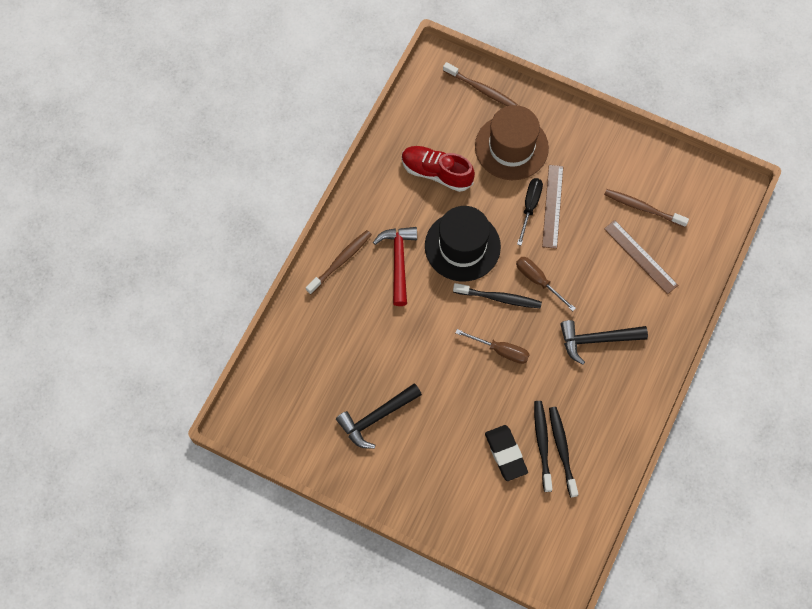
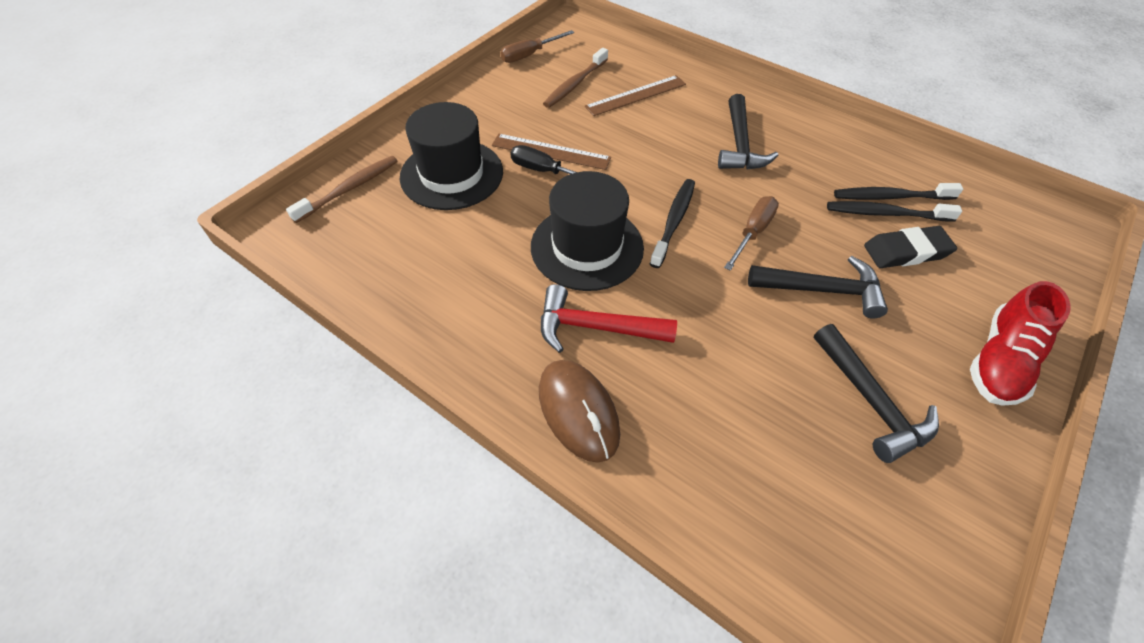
camera: 80 degrees left, 15 degrees down
brown toothbrush [306,230,372,294] -> brown mouse [539,360,620,463]
red shoe [402,146,475,192] -> red shoe moved to [970,281,1071,406]
brown hat [475,105,549,180] -> black hat [399,102,503,210]
brown screwdriver [516,257,576,311] -> brown screwdriver moved to [500,30,574,63]
none -> black hammer [748,256,888,318]

